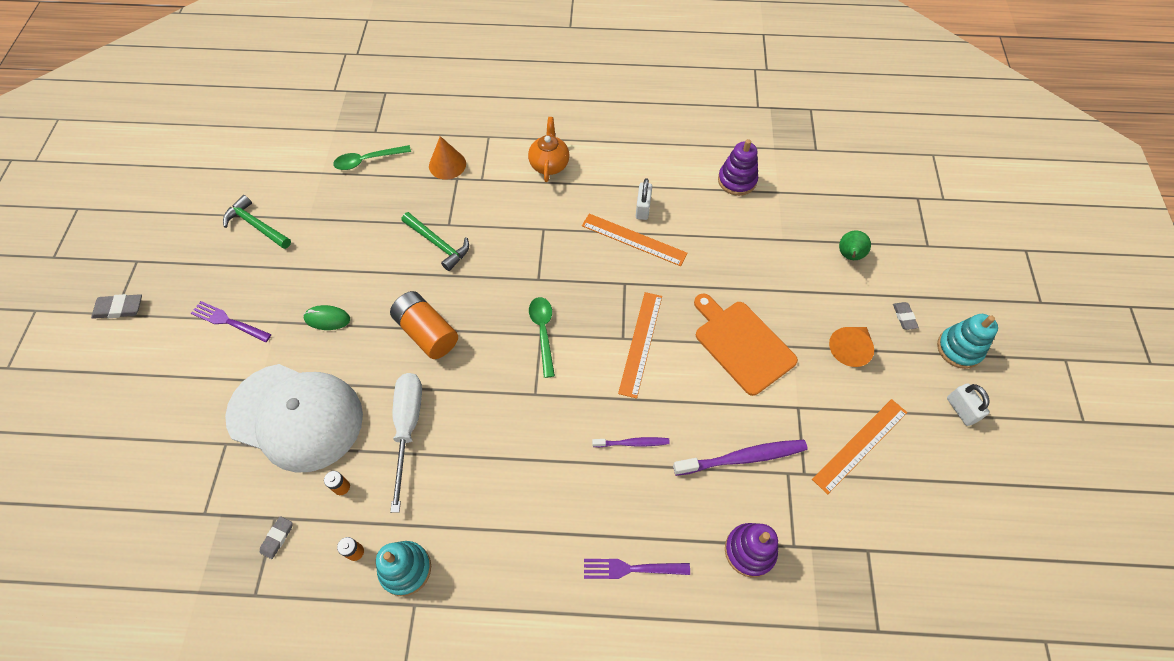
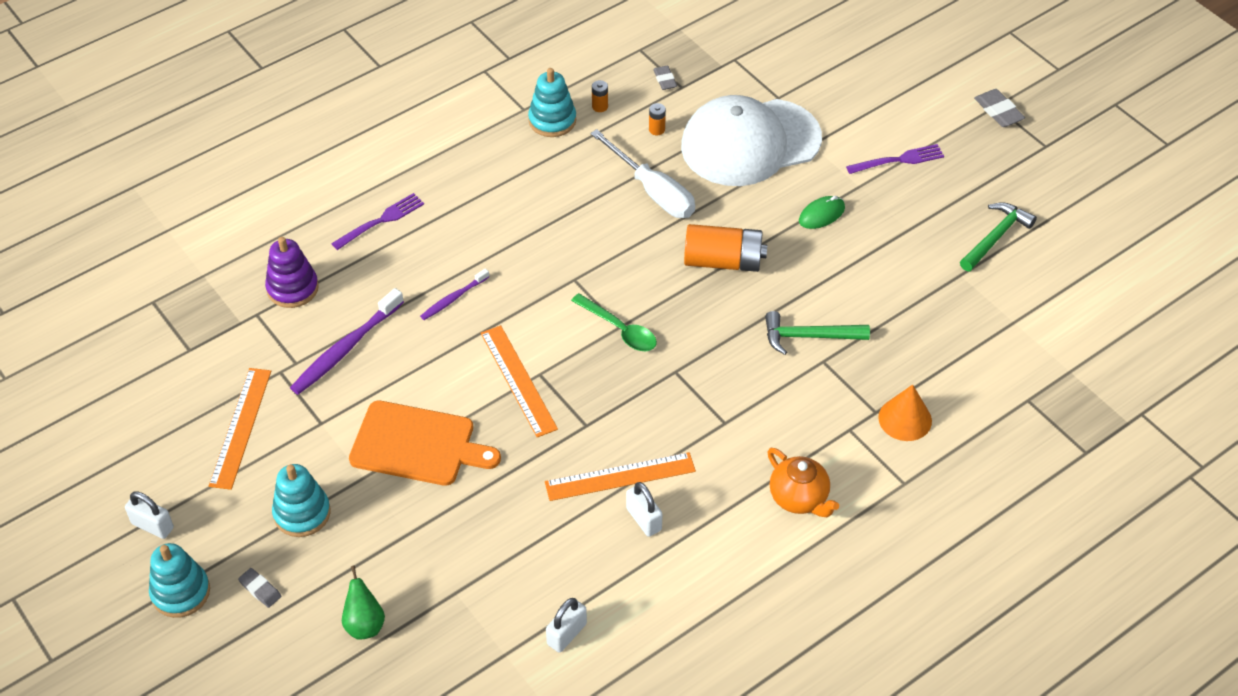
camera: 140 degrees right, 10 degrees down
grey eraser [91,294,142,319] -> grey eraser turned 75 degrees counterclockwise [974,89,1025,127]
green hammer [223,195,291,249] -> green hammer turned 45 degrees counterclockwise [960,202,1037,271]
green spoon [333,145,411,170] -> none
purple stacking toy [718,139,758,196] -> white padlock [546,598,587,653]
orange cone [829,327,874,367] -> turquoise stacking toy [272,464,331,537]

